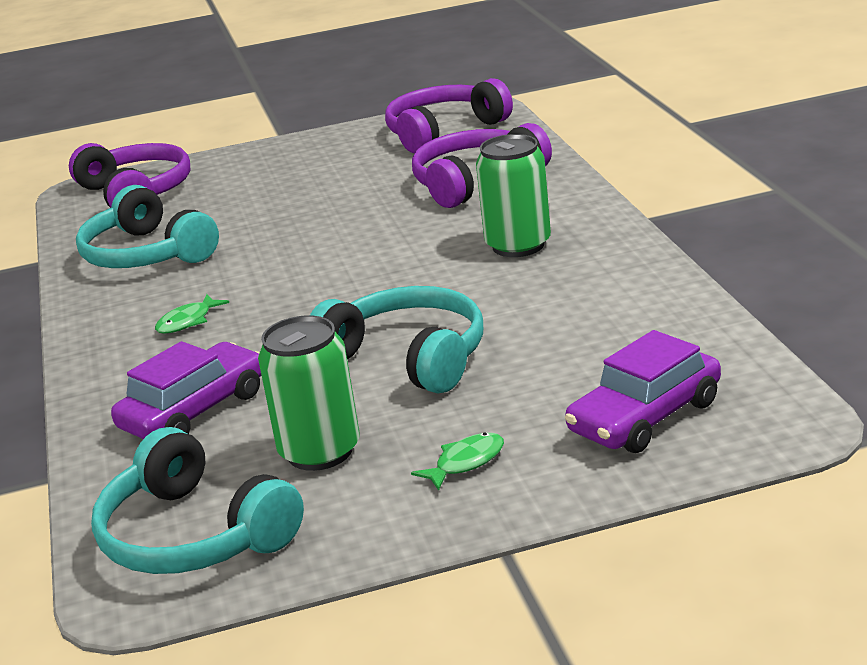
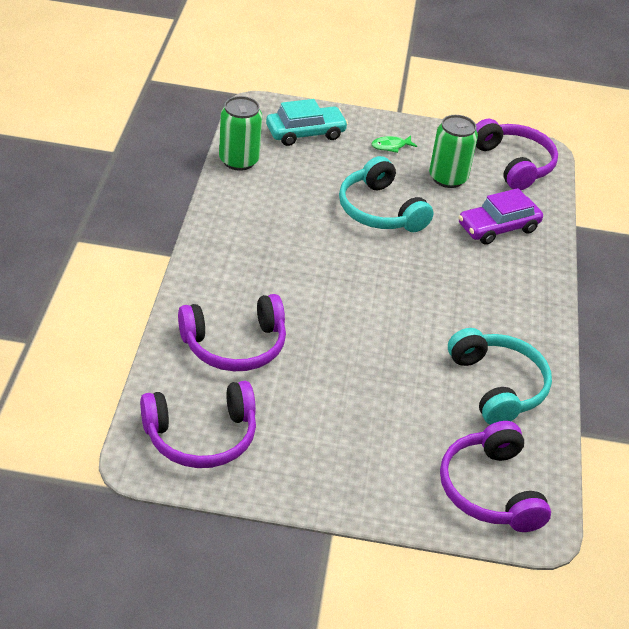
camera: 165 degrees left, 15 degrees up
turquoise headphones [91,427,304,574] -> purple headphones [476,119,558,190]
green fish [155,294,229,334] -> none
green can [476,134,551,257] -> green can moved to [219,96,262,171]
purple car [565,330,721,453] -> turquoise car [266,99,348,146]

